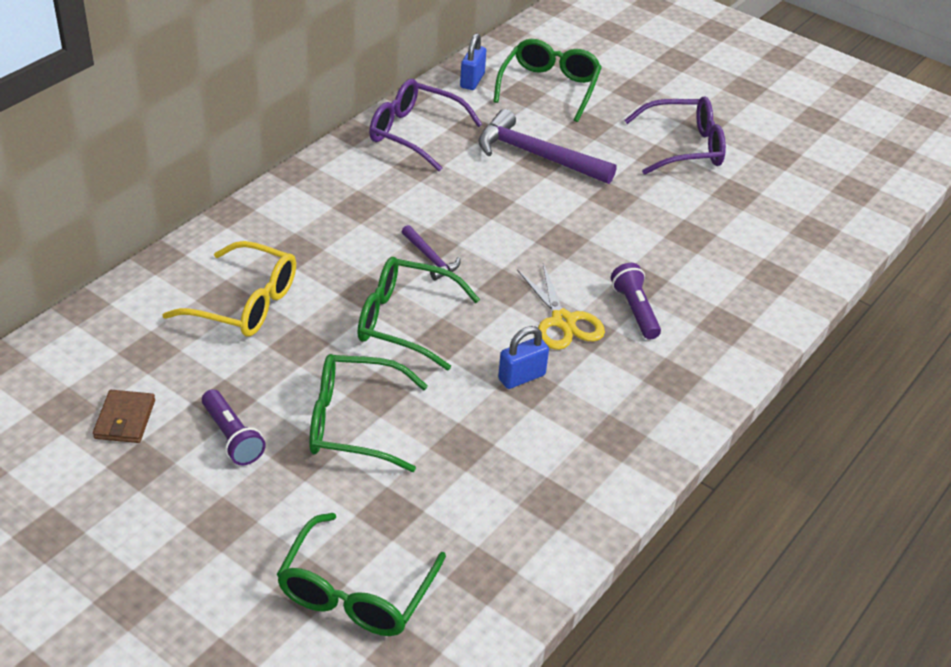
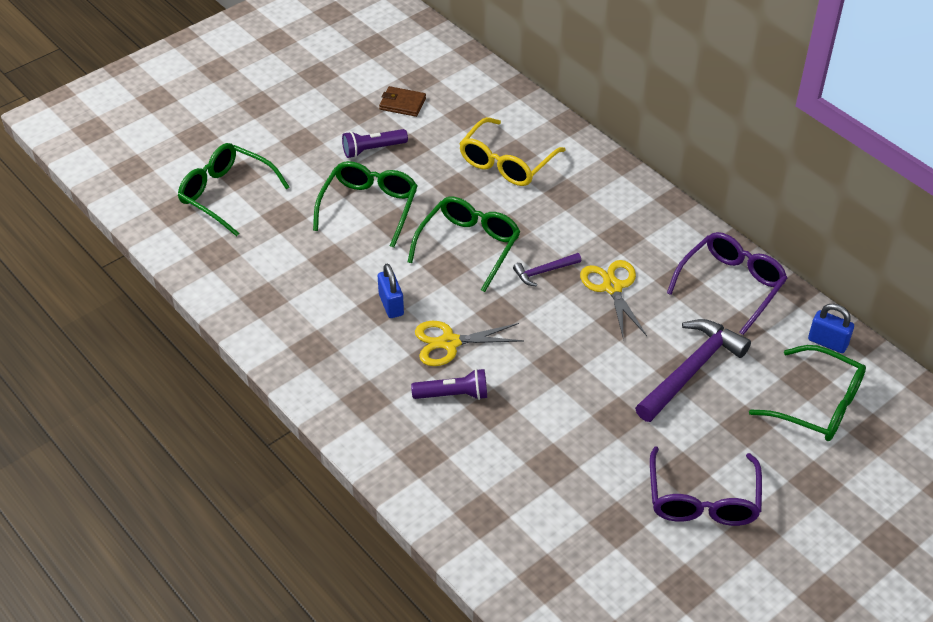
camera: 105 degrees right, 5 degrees up
none -> yellow scissors [580,260,647,340]

